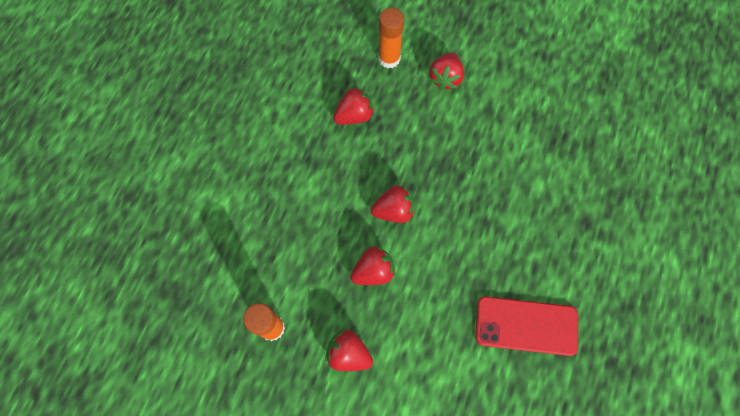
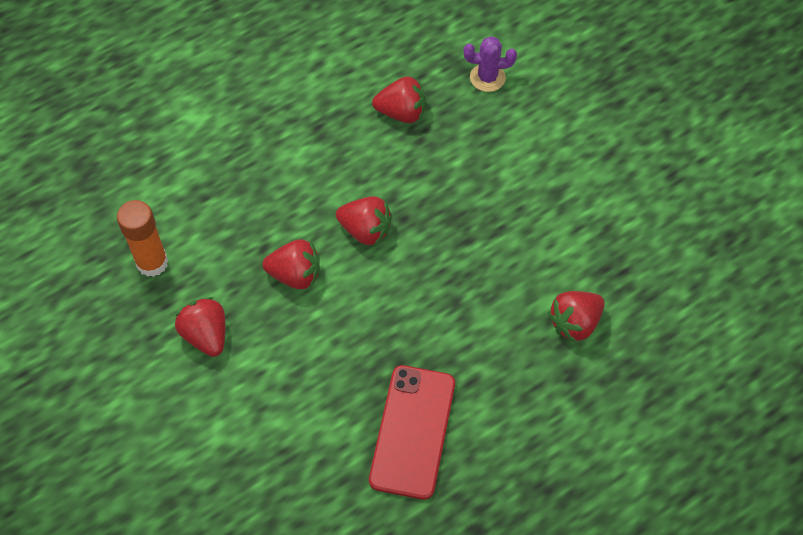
camera: 35 degrees right, 10 degrees down
orange glue stick [378,8,404,68] -> purple cactus [464,36,517,92]
red strawberry [429,52,464,90] -> red strawberry moved to [548,291,605,342]
red phone [475,296,578,356] -> red phone turned 60 degrees clockwise [369,365,455,500]

